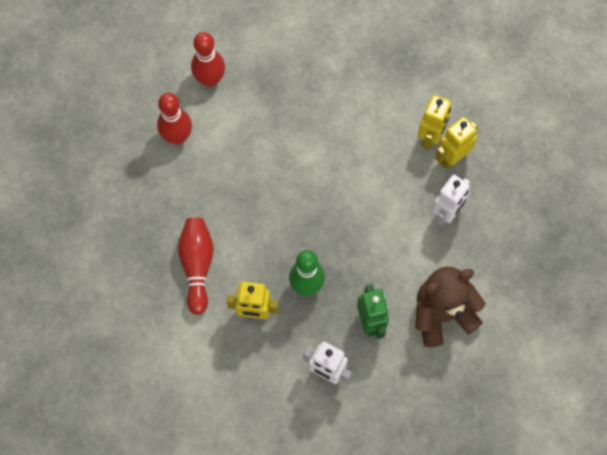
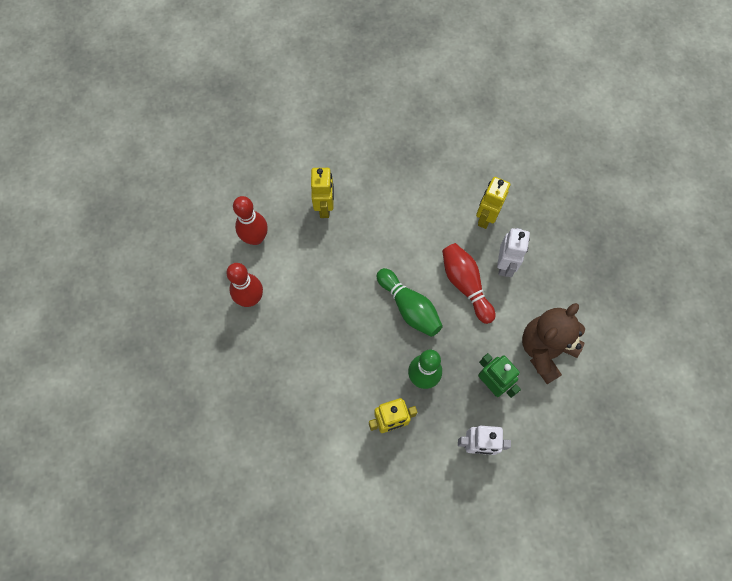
camera: 25 degrees left, 0 degrees up
red bowling pin [178,218,214,315] -> red bowling pin moved to [442,243,495,324]
yellow robot [418,95,451,150] -> yellow robot moved to [311,168,334,218]
none -> green bowling pin [377,268,443,337]

